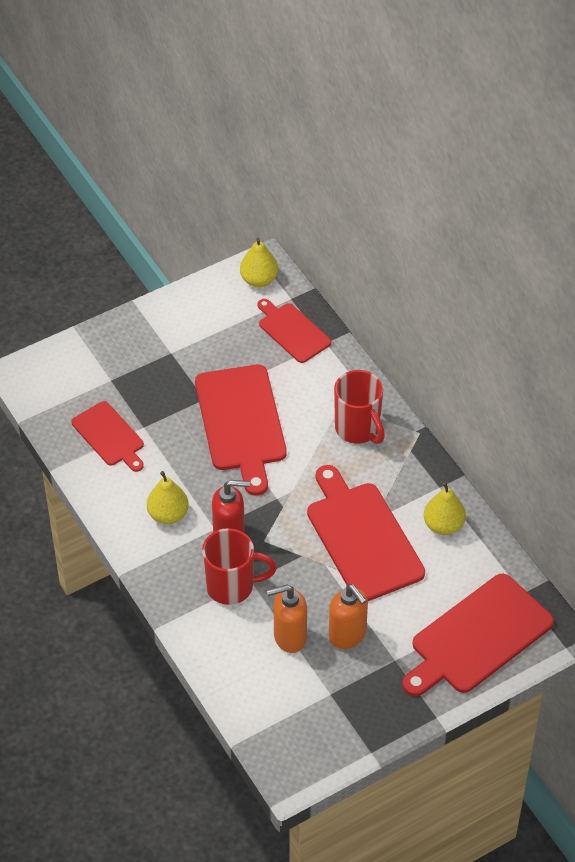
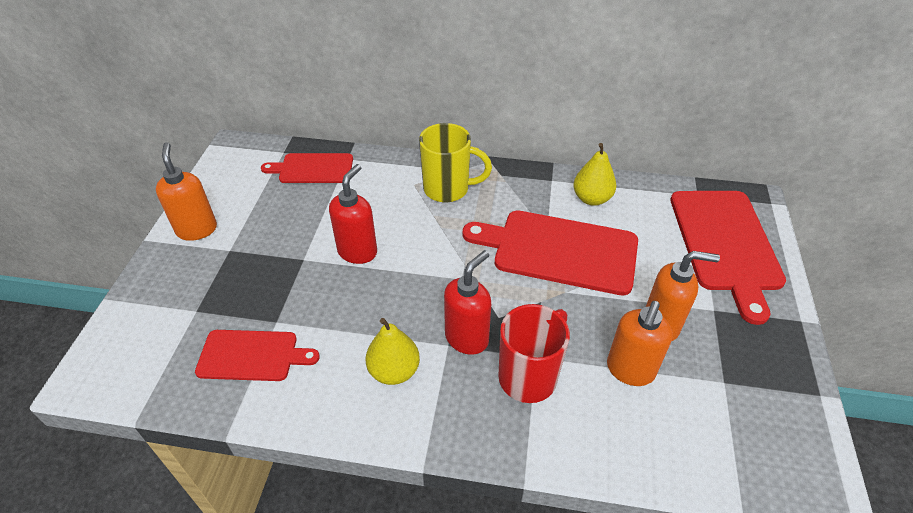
camera: 50 degrees left, 5 degrees down
red cutting board [195,365,287,496] -> red soap dispenser [329,164,377,264]
yellow pear [240,238,278,287] -> none
red mug [334,370,385,444] -> yellow mug [419,123,492,202]
none -> orange soap dispenser [156,142,217,241]

